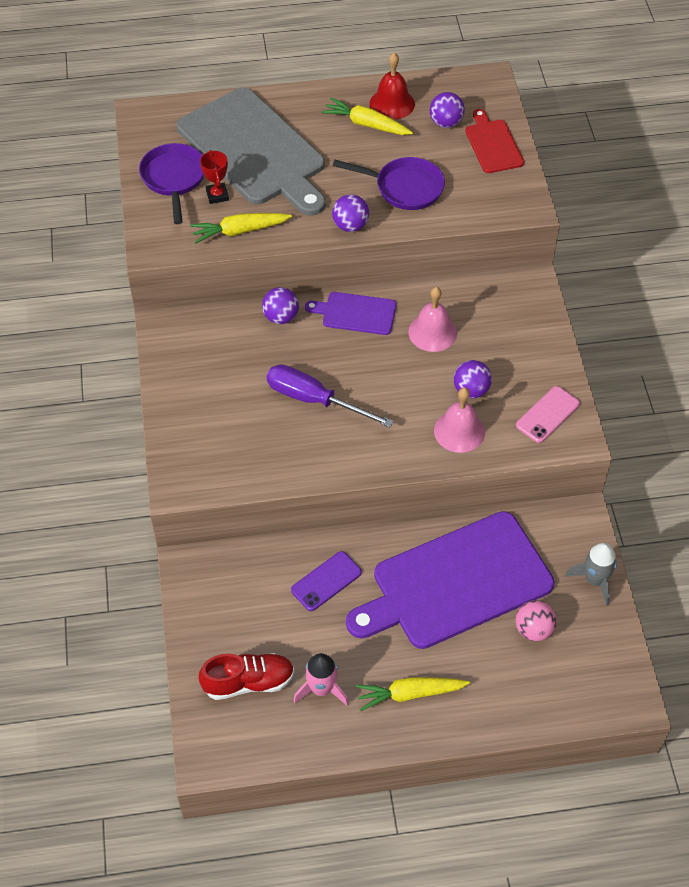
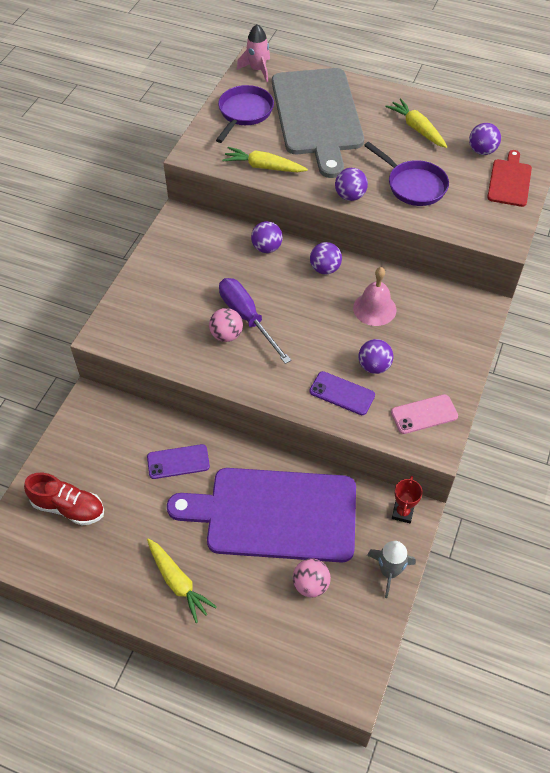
camera: 30 degrees right, 0 degrees up
red trophy [200,150,229,204] -> red trophy moved to [392,476,423,523]
pink rocket [293,653,349,706] -> pink rocket moved to [237,24,270,82]
purple cutting board [305,292,396,335] -> purple ball [310,242,342,275]
yellow carrot [356,677,470,711] -> yellow carrot turned 150 degrees counterclockwise [147,538,217,623]
red bell [370,53,415,120] -> none
pink bell [434,387,485,453] -> purple phone [309,371,375,415]
none -> pink ball [209,308,243,342]

